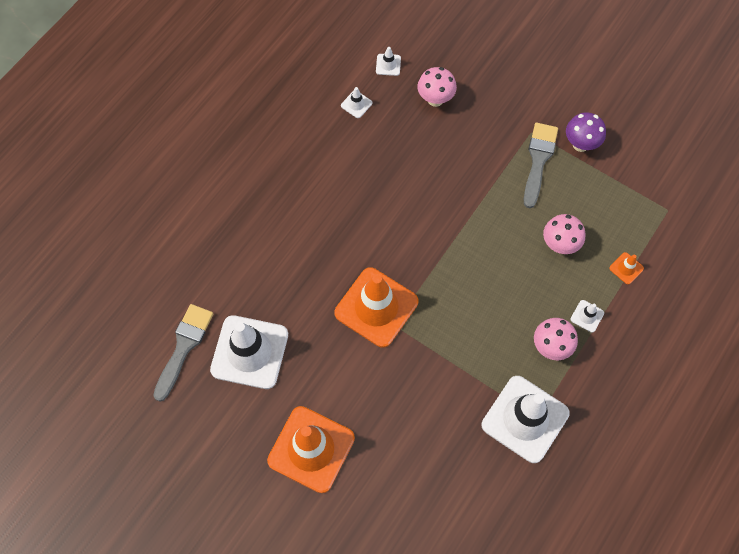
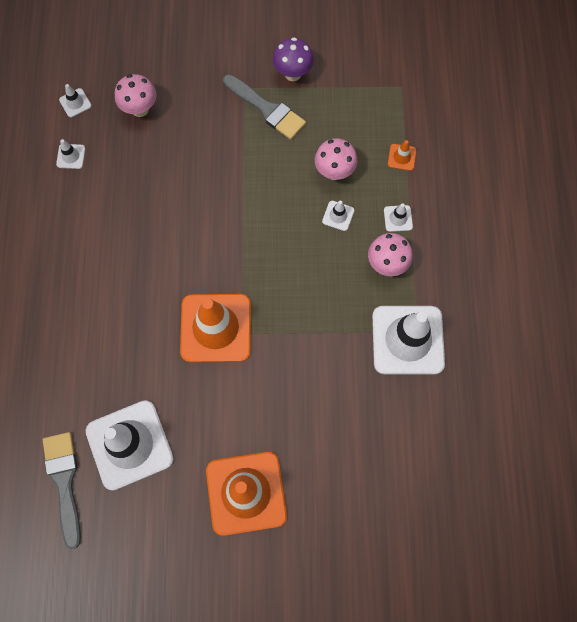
camera: 35 degrees left, 5 degrees up
grey brush [524,123,558,208] -> grey brush turned 150 degrees clockwise [223,74,306,140]
none -> white traffic cone [322,201,354,231]

